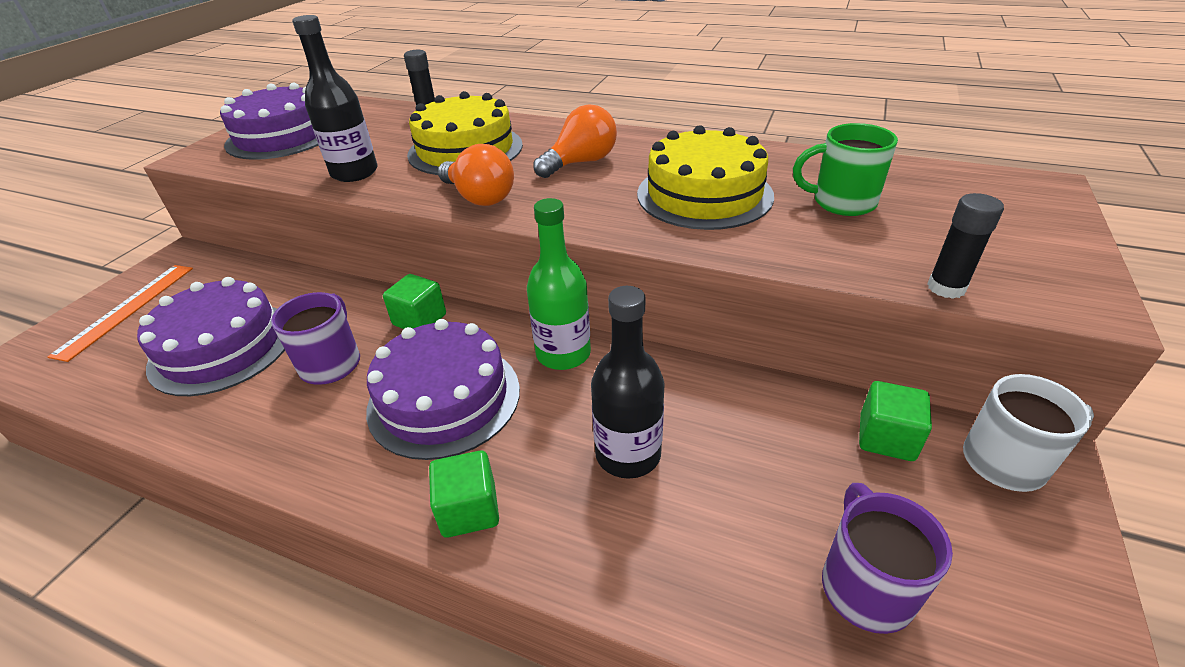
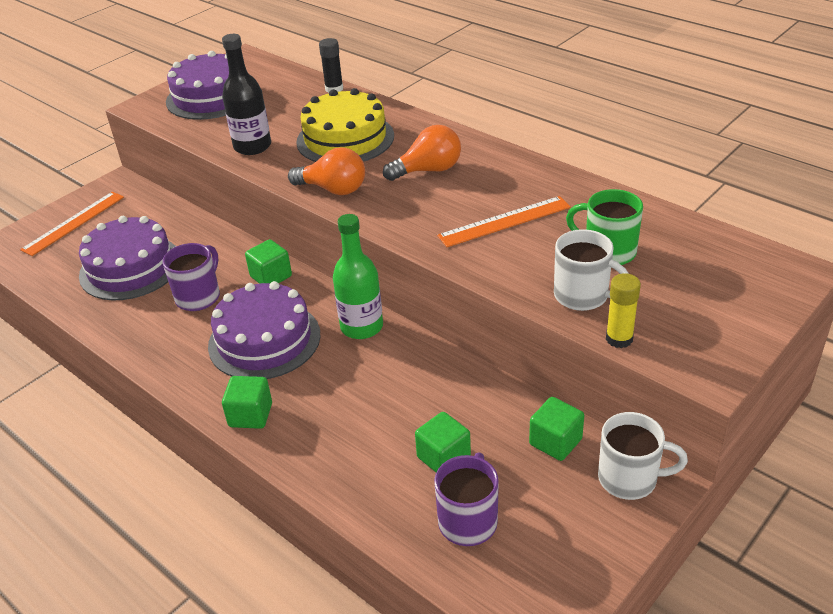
camera: 20 degrees right, 0 degrees up
orange light bulb [438,144,514,206] -> orange light bulb turned 45 degrees counterclockwise [288,147,365,195]
black bottle [591,286,665,479] -> none
yellow cake [637,125,774,230] -> orange ruler [437,196,571,247]
black glue stick [927,193,1004,299] -> yellow glue stick [606,273,641,348]
none -> green cube [415,412,471,472]
none -> white mug [554,229,629,311]

